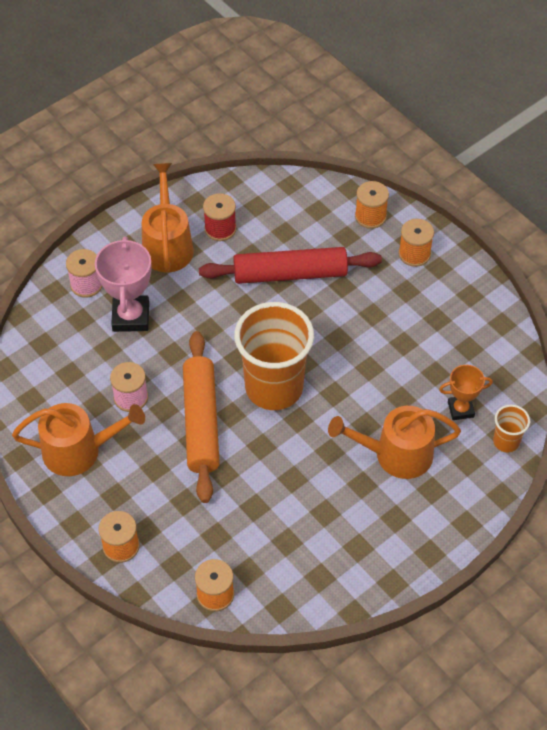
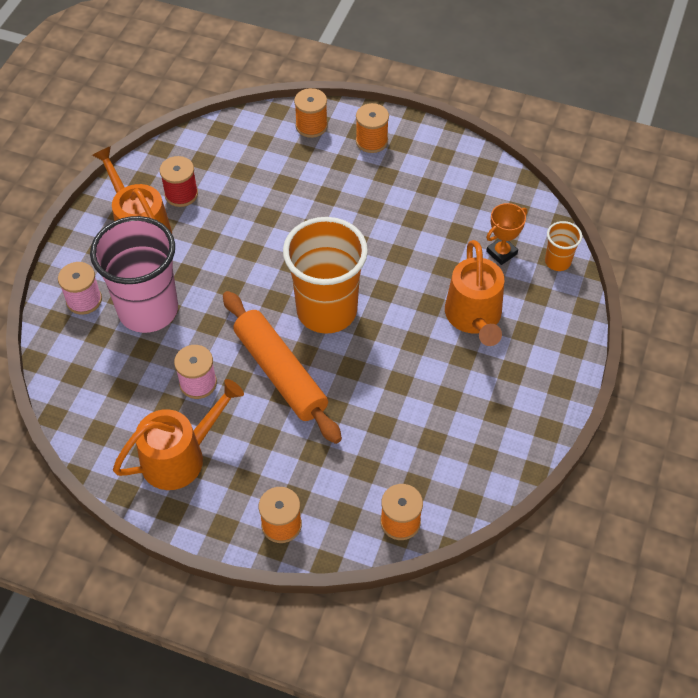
camera: 30 degrees left, 0 degrees up
pink trophy [95,236,152,332] -> pink cup [90,216,178,333]
red rolling pin [199,247,382,284] -> none
orange watering can [328,406,461,479] -> orange watering can turned 60 degrees counterclockwise [445,240,504,346]

